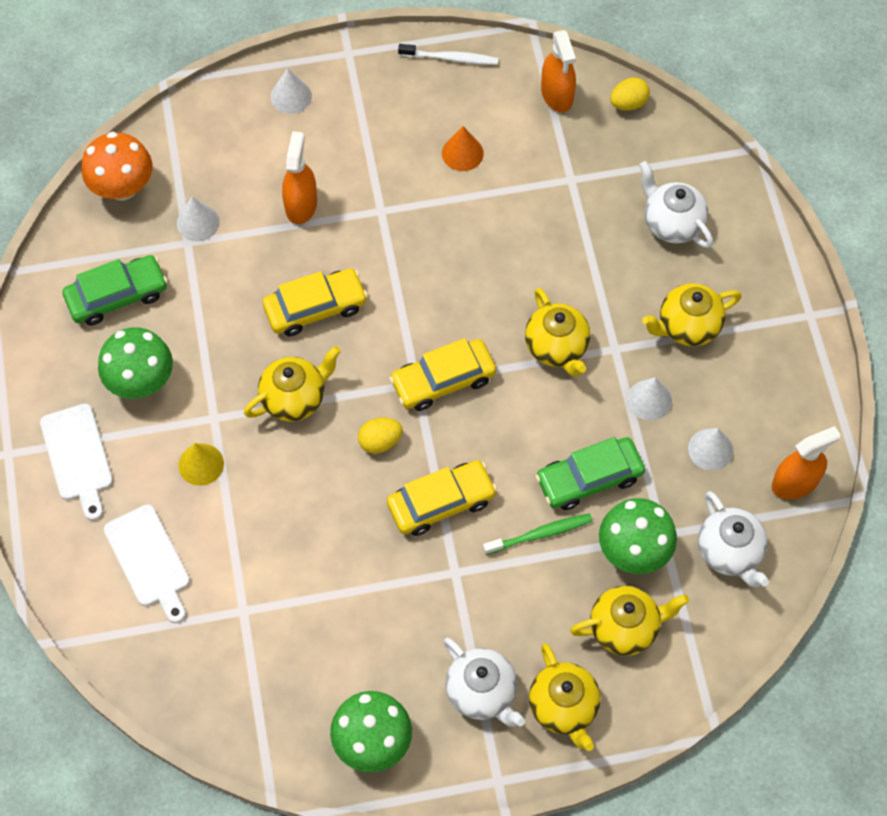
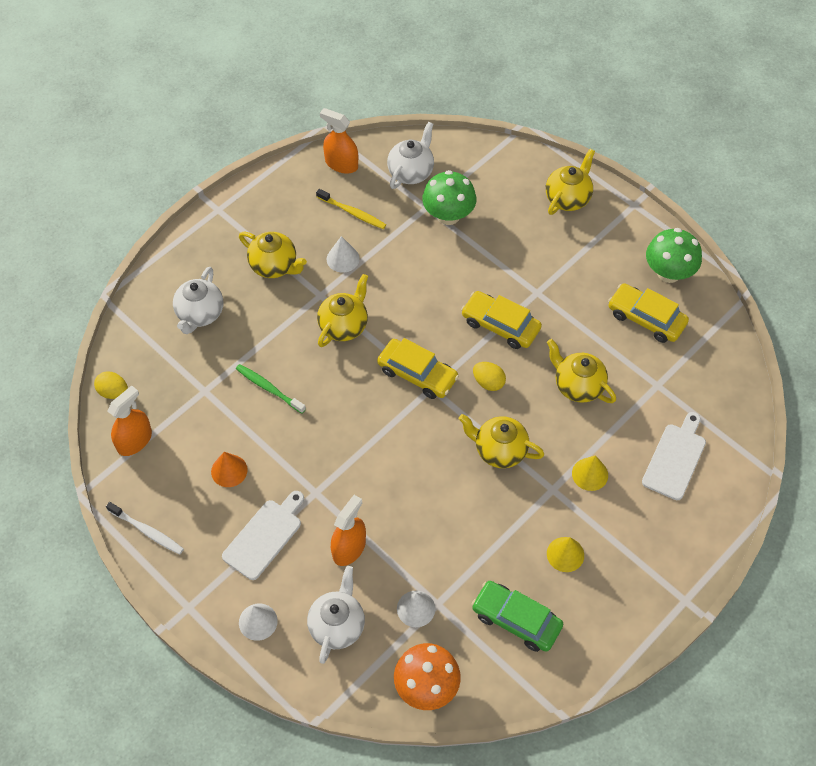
camera: 125 degrees left, 5 degrees down
white cutting board [40,403,113,521] -> white cutting board moved to [222,491,304,580]
green mushroom [98,327,173,399] -> yellow cone [547,537,584,572]
yellow car [263,268,368,336] -> yellow car moved to [608,283,689,343]
orange spray bottle [282,131,317,224] -> orange spray bottle turned 150 degrees clockwise [331,495,366,566]
white toothbrush [398,44,498,65] -> white toothbrush turned 150 degrees clockwise [106,502,184,555]
white teapot [443,638,525,727] -> white teapot moved to [307,566,365,664]
green toothbrush [483,513,592,555] -> green toothbrush moved to [236,364,306,413]
green car [536,437,645,510] -> none
yellow teapot [570,586,689,656] -> yellow teapot moved to [547,339,616,403]
white cone [688,428,734,471] -> yellow toothbrush [316,189,386,229]

